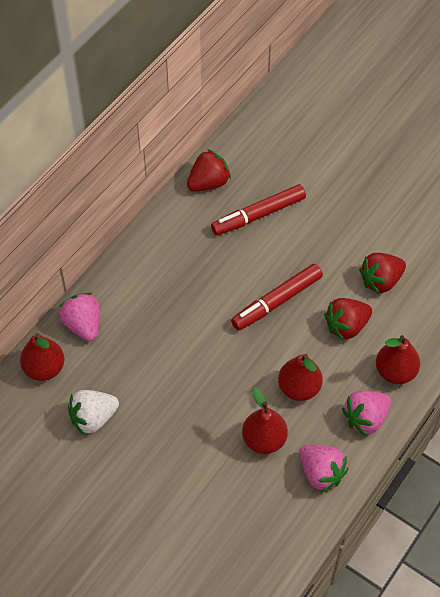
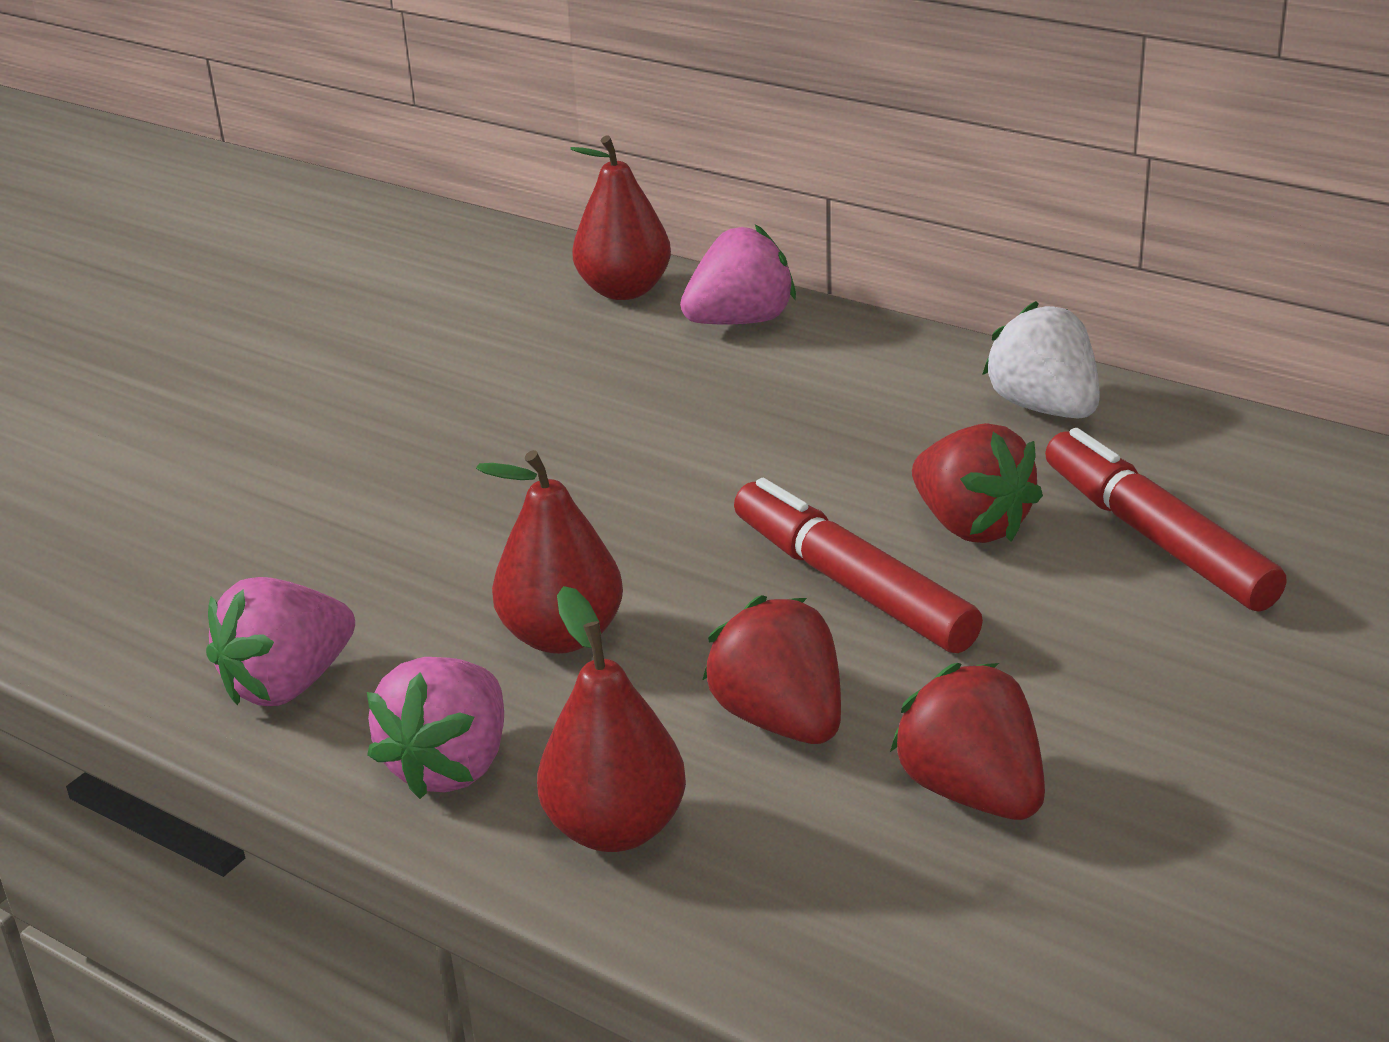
camera: 90 degrees right, 25 degrees down
white strawberry [68,390,119,435] -> white strawberry moved to [982,301,1100,419]
red strawberry [187,149,231,191] -> red strawberry moved to [912,423,1043,543]
red pear [242,387,288,454] -> none
pink strawberry [342,391,391,436] -> pink strawberry turned 120 degrees counterclockwise [367,657,504,799]

